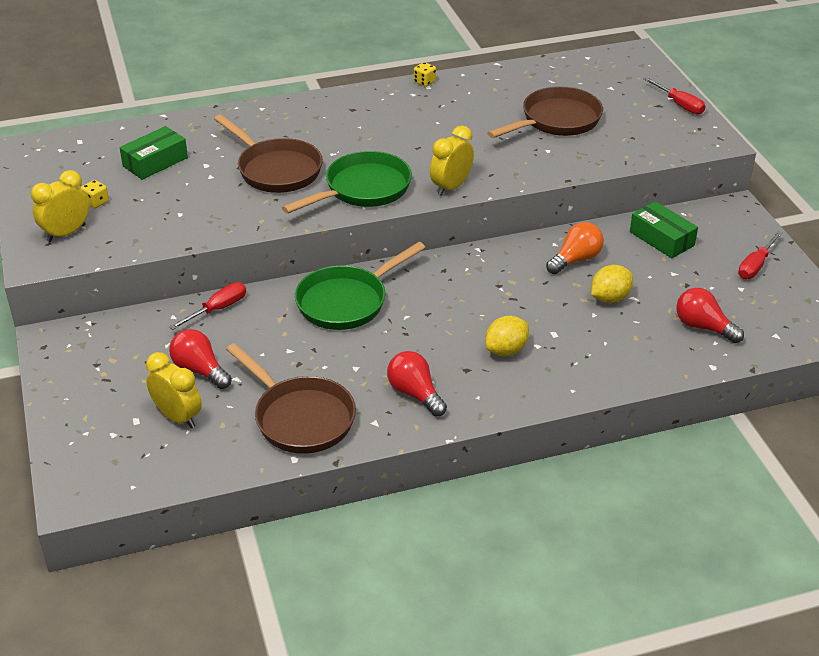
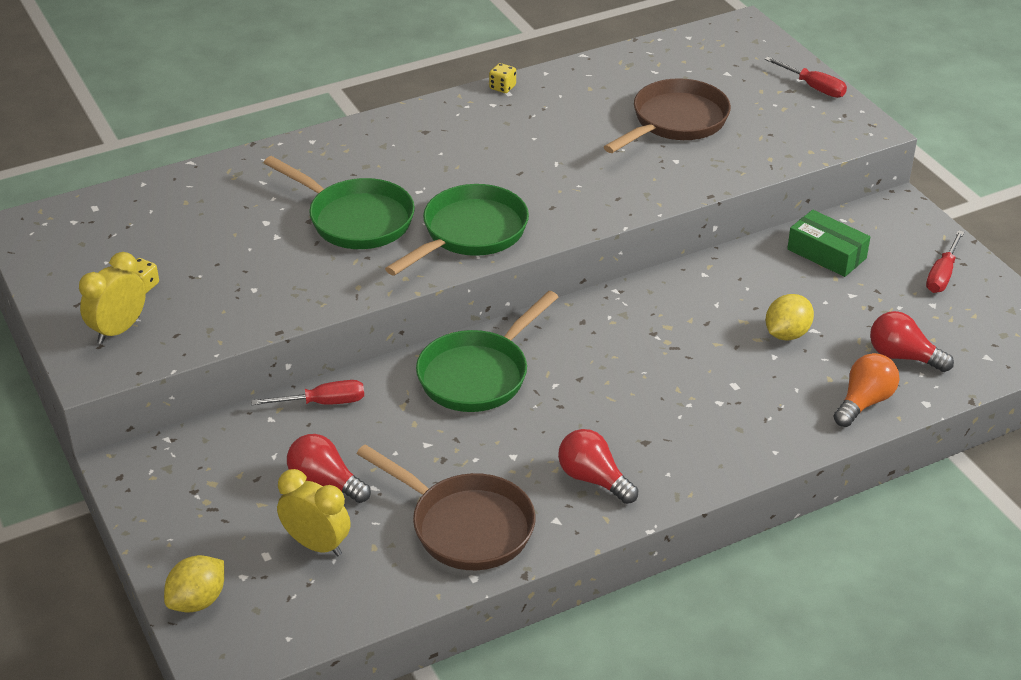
camera: 10 degrees left, 0 degrees up
green box [119,126,188,180] -> none
red screwdriver [169,282,246,330] -> red screwdriver turned 45 degrees clockwise [251,380,364,405]
brown pan [214,114,323,193] -> green pan [264,156,415,249]
yellow clock [430,125,474,196] -> none
yellow lemon [485,316,529,356] -> yellow lemon moved to [164,555,224,612]
orange light bulb [546,222,604,274] -> orange light bulb moved to [833,353,900,427]

